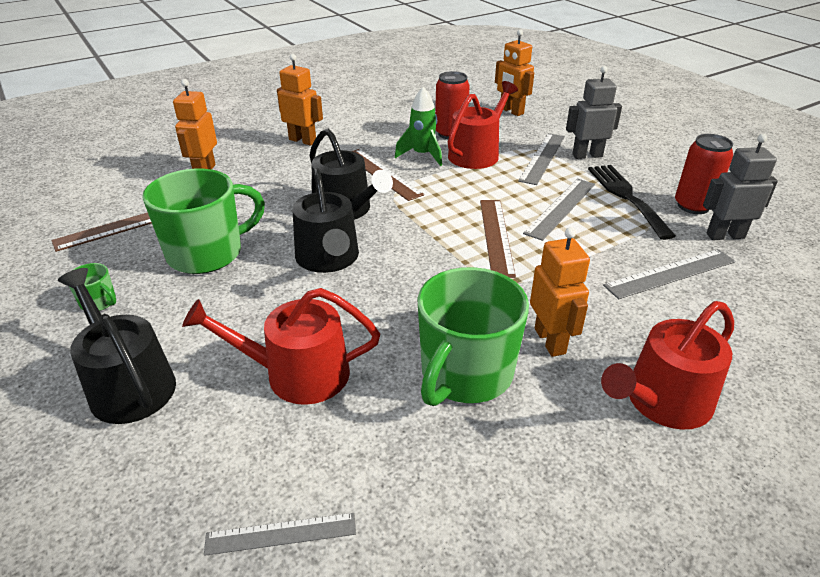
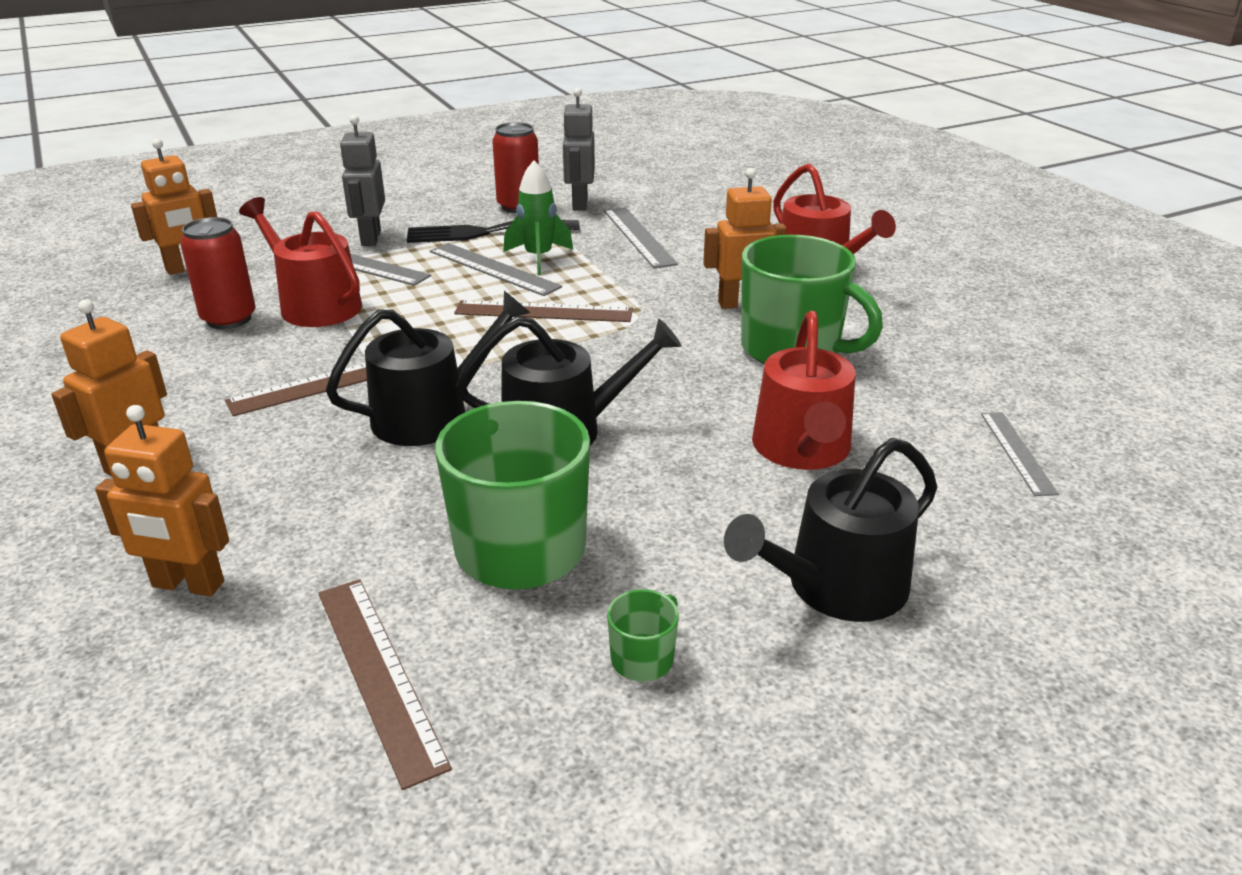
camera: 85 degrees left, 5 degrees down
green rocket [395,87,442,166] -> green rocket moved to [503,160,573,275]

